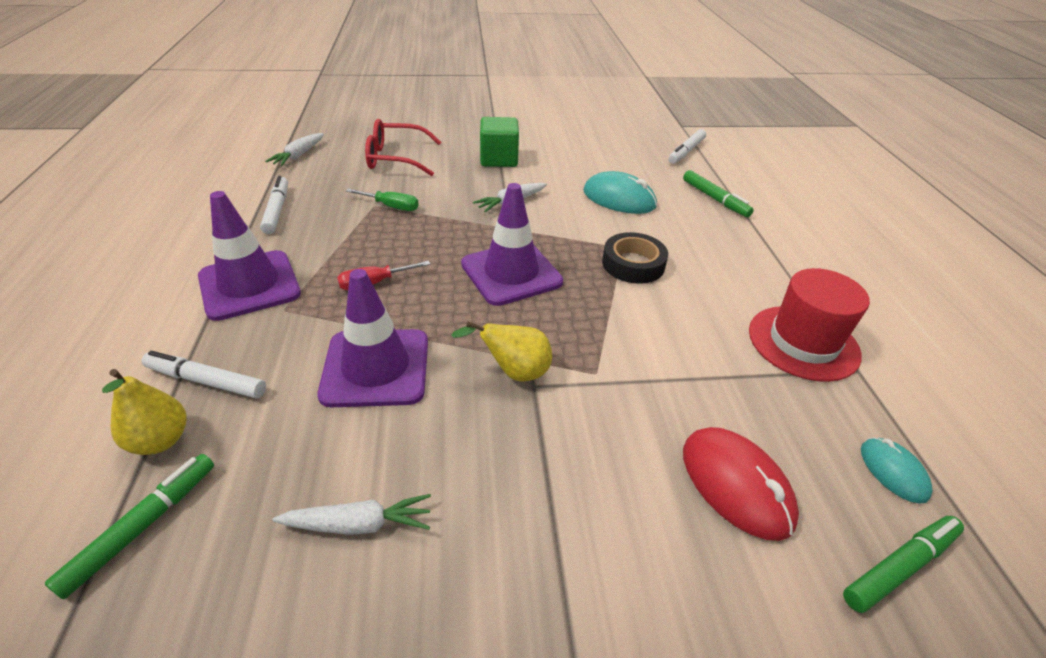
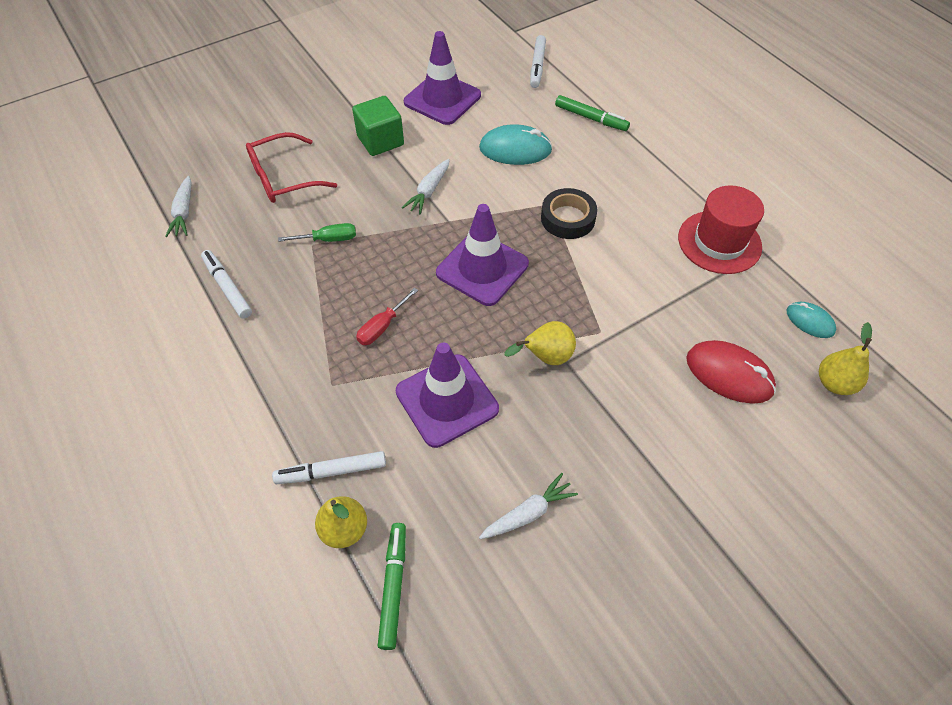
camera: 25 degrees left, 15 degrees up
purple traffic cone [198,191,301,321] -> purple traffic cone moved to [404,31,481,125]
green marker [843,516,964,613] -> yellow pear [819,322,872,395]

